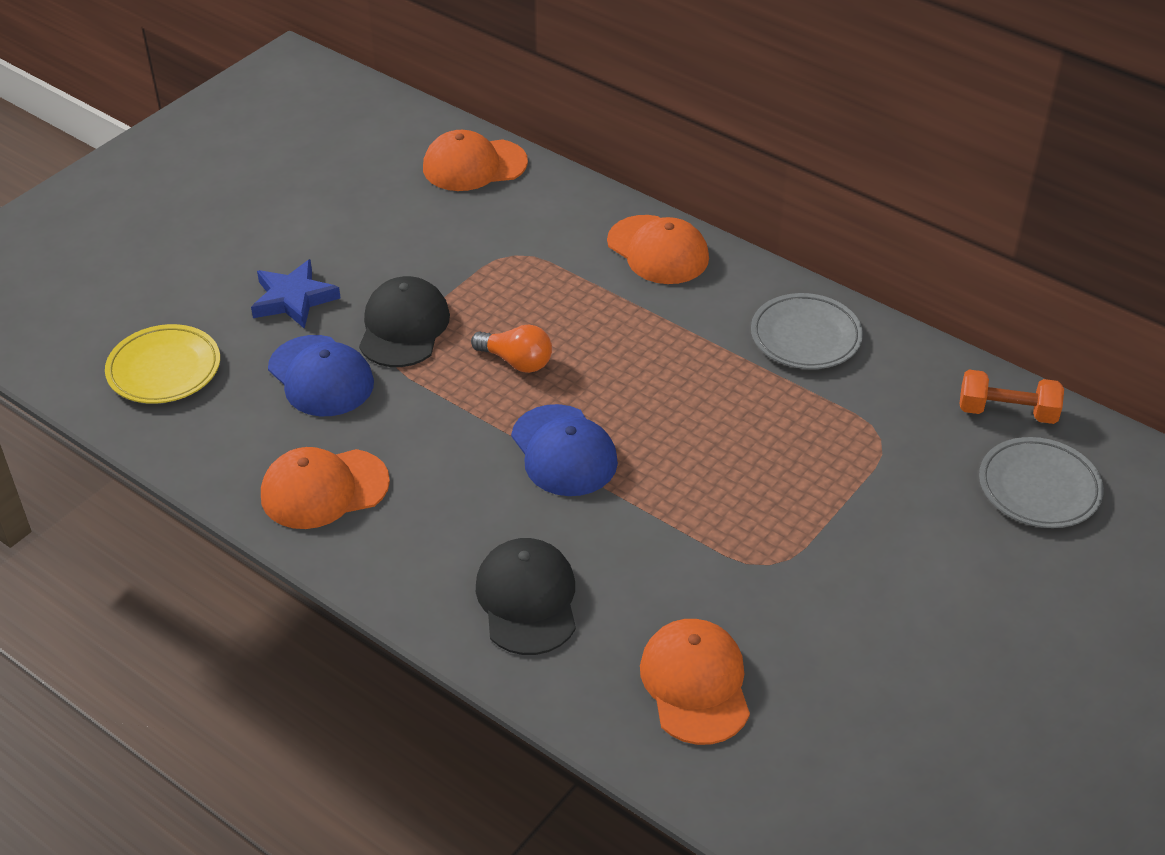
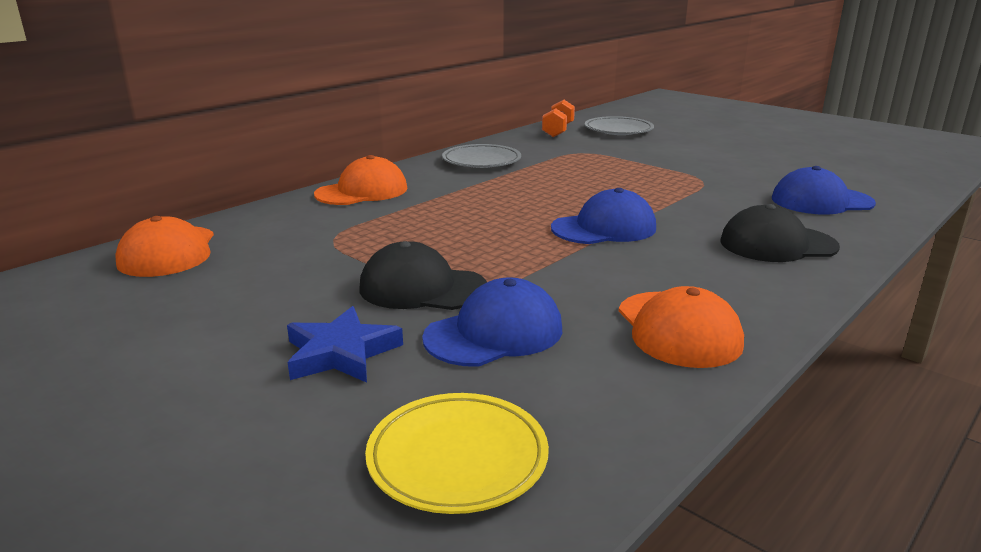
camera: 85 degrees left, 20 degrees down
orange light bulb [471,324,552,373] -> none
orange cap [640,619,750,745] -> blue cap [772,166,876,215]

